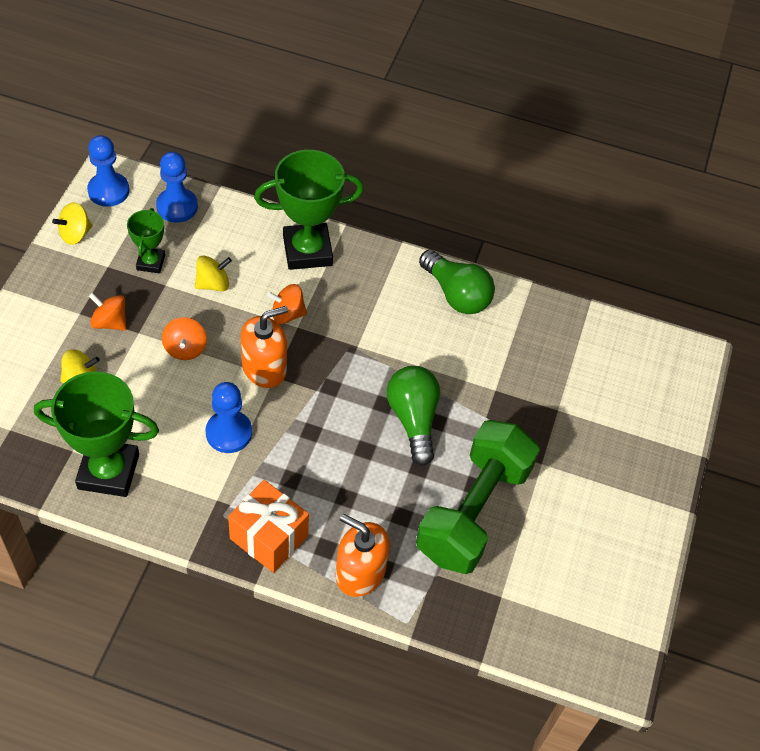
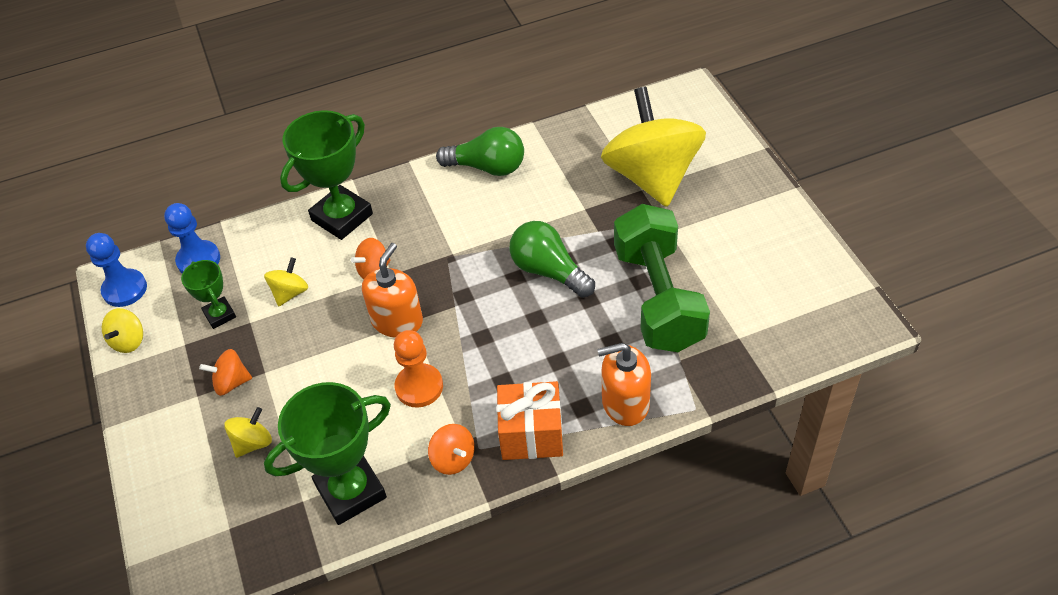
camera: 30 degrees left, 5 degrees down
orange spinning top [162,317,207,360] -> orange spinning top moved to [428,424,475,475]
blue pawn [206,382,252,453] -> orange pawn [394,330,443,408]
none -> yellow spinning top [601,87,706,207]

